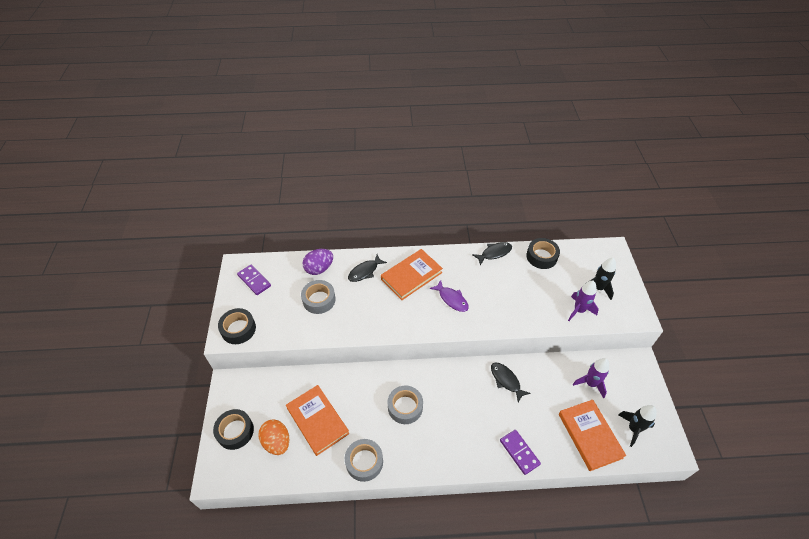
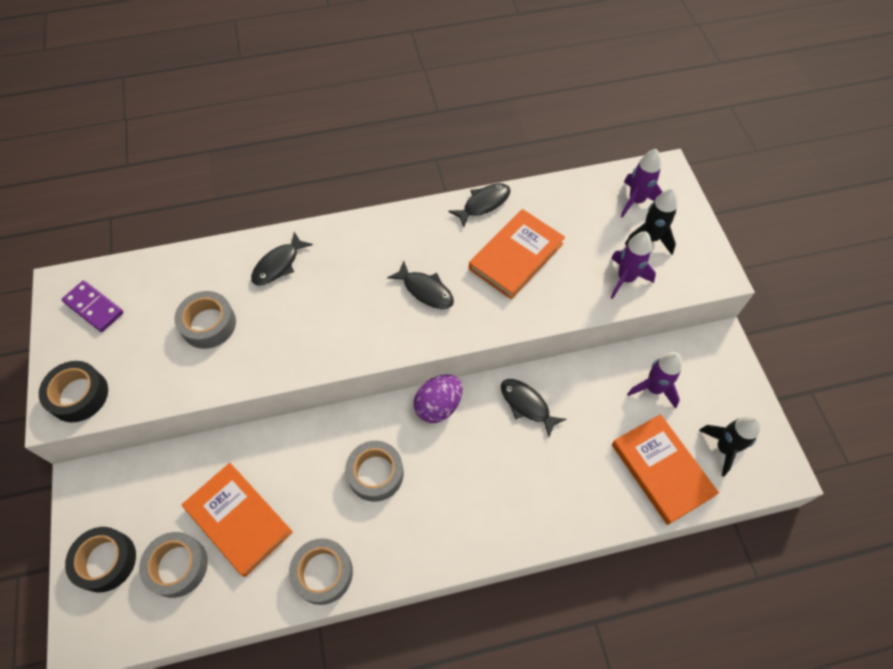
camera: 10 degrees left, 10 degrees up
orange egg [258,420,289,455] -> grey tape [139,532,208,598]
purple egg [303,249,333,275] -> purple egg moved to [414,374,462,423]
orange book [381,249,443,300] -> orange book moved to [469,209,565,299]
purple fish [430,280,469,312] -> black fish [387,261,454,309]
purple domino [500,430,541,475] -> none
black tape [526,238,560,269] -> none
none -> purple rocket [620,149,662,218]

